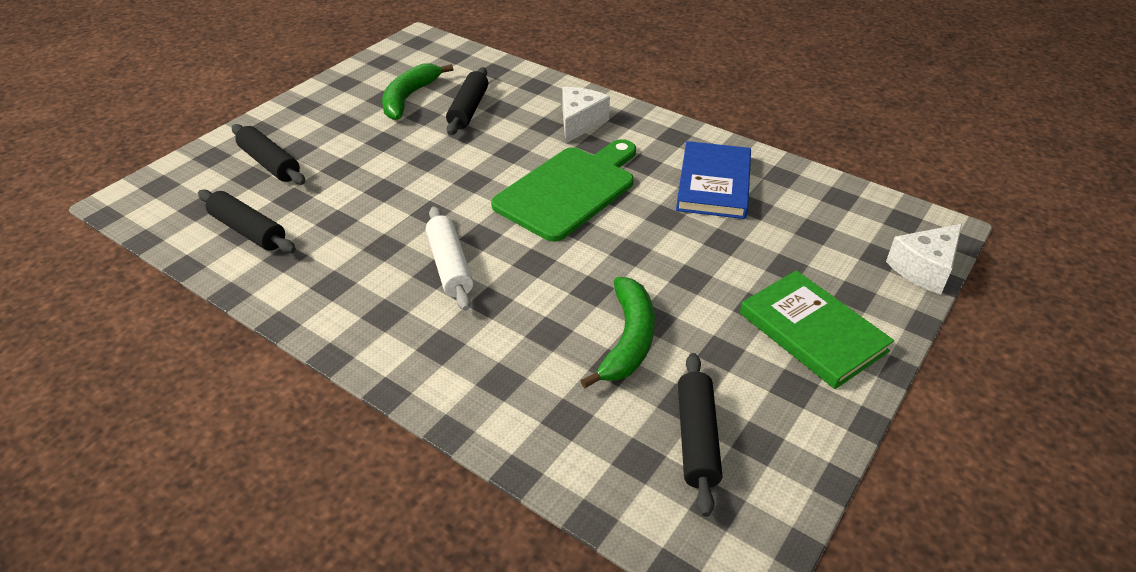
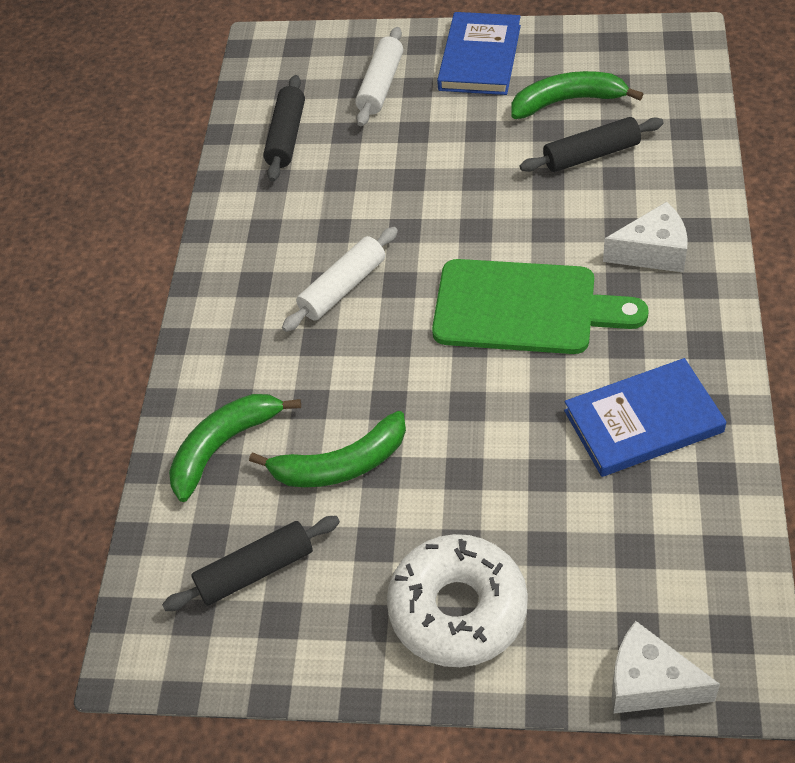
camera: 65 degrees right, 10 degrees up
black rolling pin [232,124,305,185] -> white rolling pin [355,27,403,126]
green book [740,270,894,389] -> white donut [387,534,528,667]
none -> green banana [169,394,301,502]
none -> blue book [437,12,521,95]

